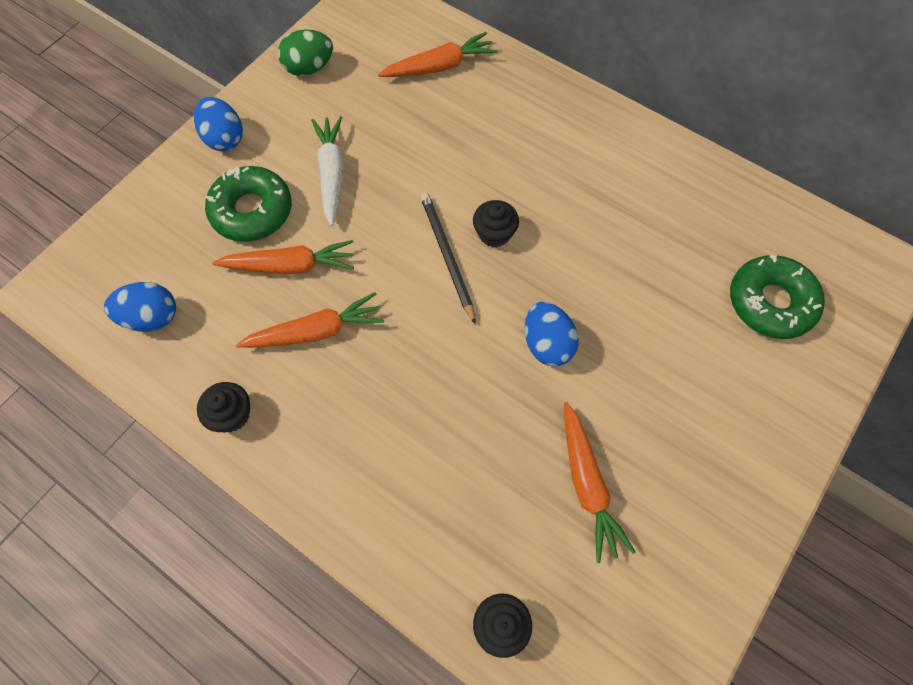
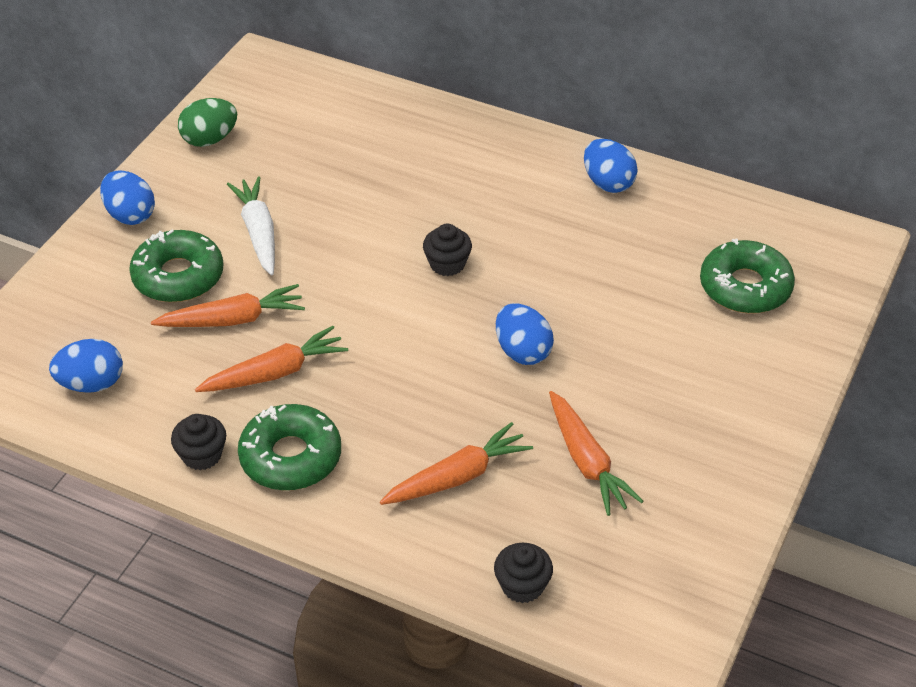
camera: 10 degrees left, 20 degrees down
orange carrot [378,32,497,77] -> orange carrot moved to [380,422,533,505]
black pencil [420,193,476,325] -> none
none -> green donut [238,404,341,490]
none -> blue egg [584,139,638,193]

